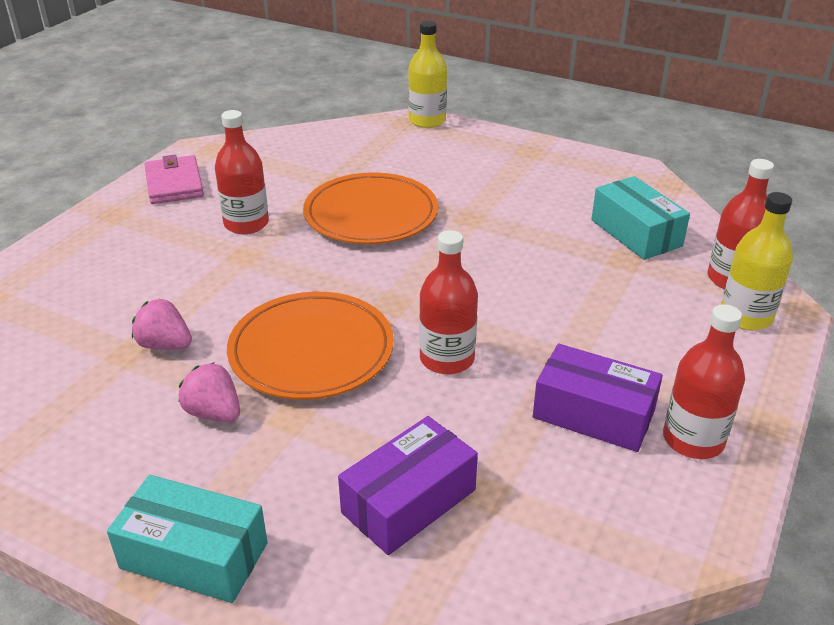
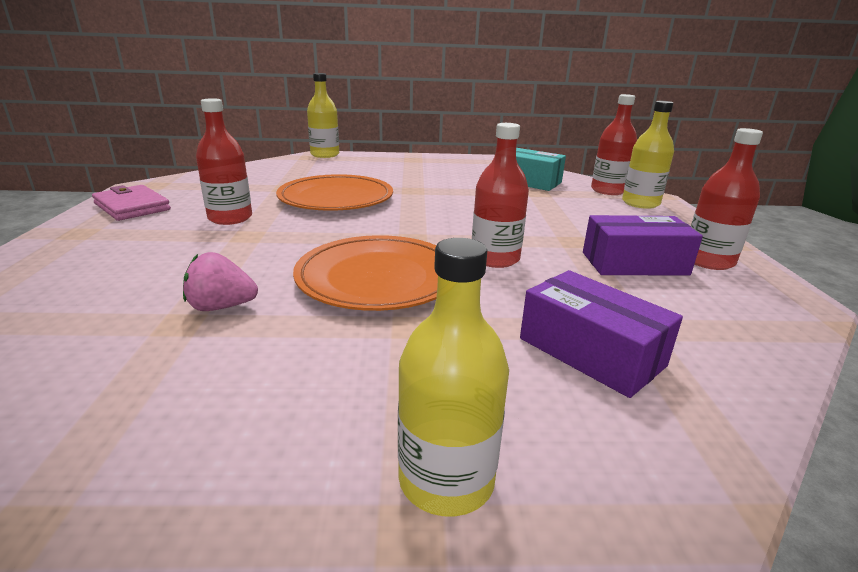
camera: 30 degrees left, 10 degrees down
turquoise box [107,475,268,603] -> yellow bottle [398,238,509,517]
pink strawberry [178,362,240,422] -> none
purple box [338,416,478,555] -> purple box turned 60 degrees counterclockwise [520,270,683,398]

